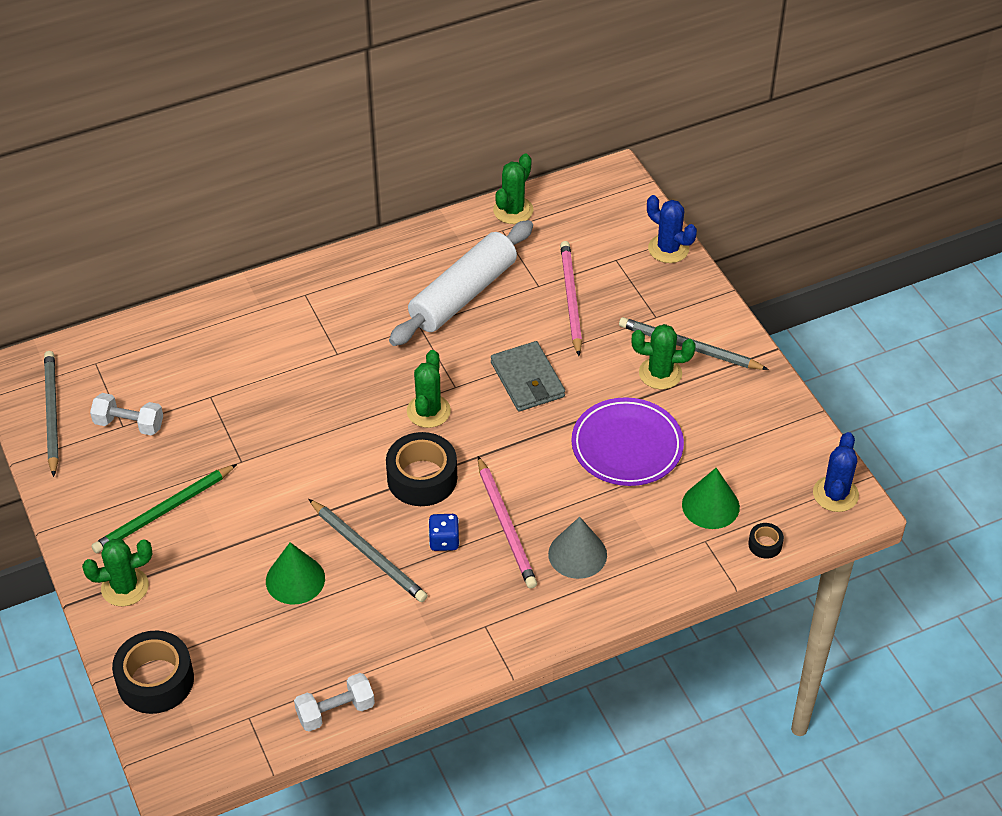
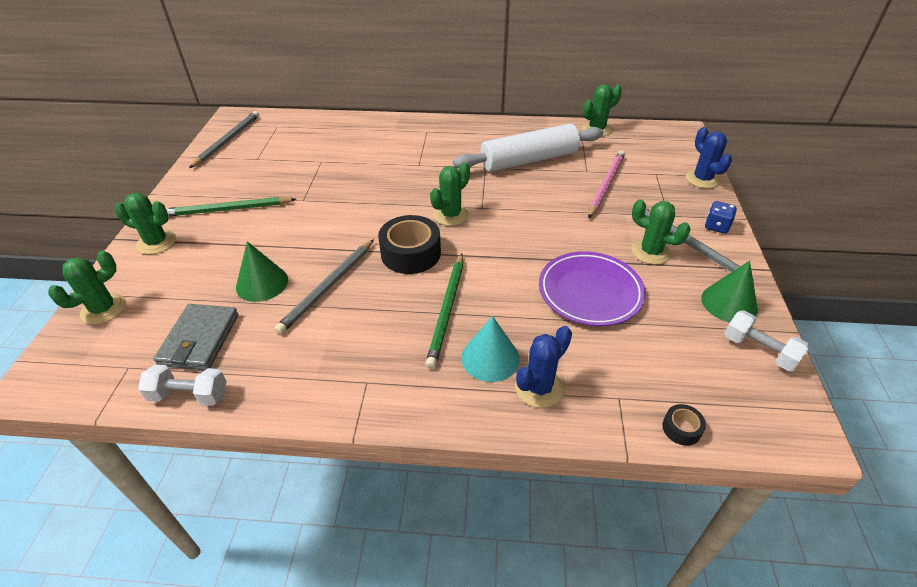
camera: 30 degrees right, 5 degrees down
white dumbbell [90,393,163,436] -> white dumbbell moved to [724,310,810,371]
black tape [112,631,194,714] -> green cactus [48,251,126,325]
grey pencil [309,499,428,602] -> grey pencil turned 45 degrees clockwise [274,239,374,334]
blue dice [428,514,460,551] -> blue dice moved to [705,201,737,234]
pink pencil [478,456,537,589] -> green pencil [425,254,463,369]
grey wallet [491,341,565,411] -> grey wallet moved to [153,304,239,370]
grey cone [548,517,607,579] -> turquoise cone [461,316,520,382]
green cone [682,468,740,529] -> green cone moved to [701,261,758,322]
blue cactus [813,432,859,512] -> blue cactus moved to [515,326,572,408]

